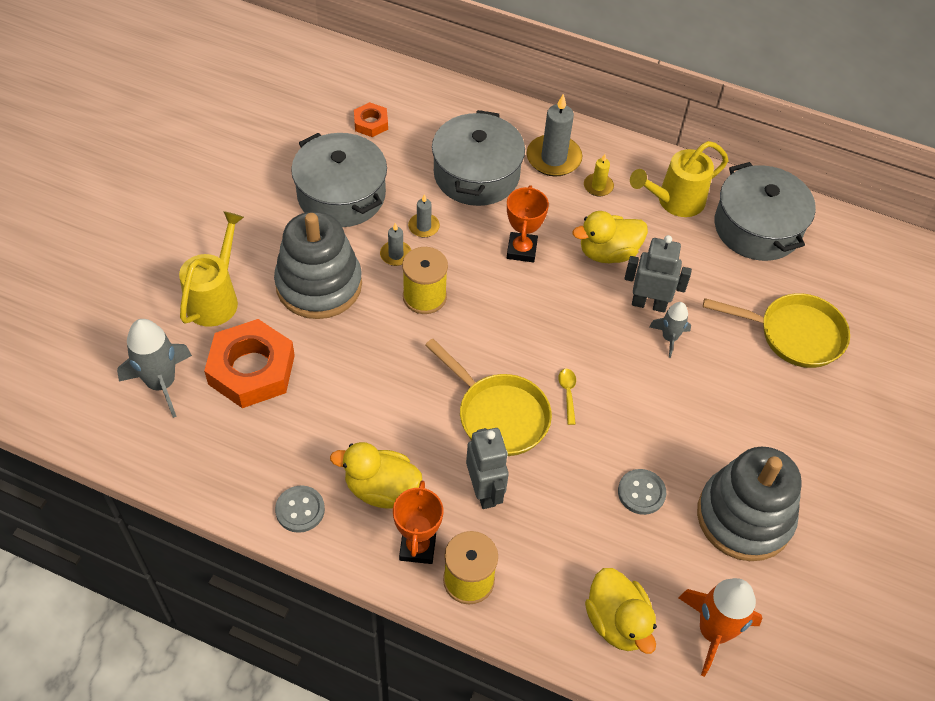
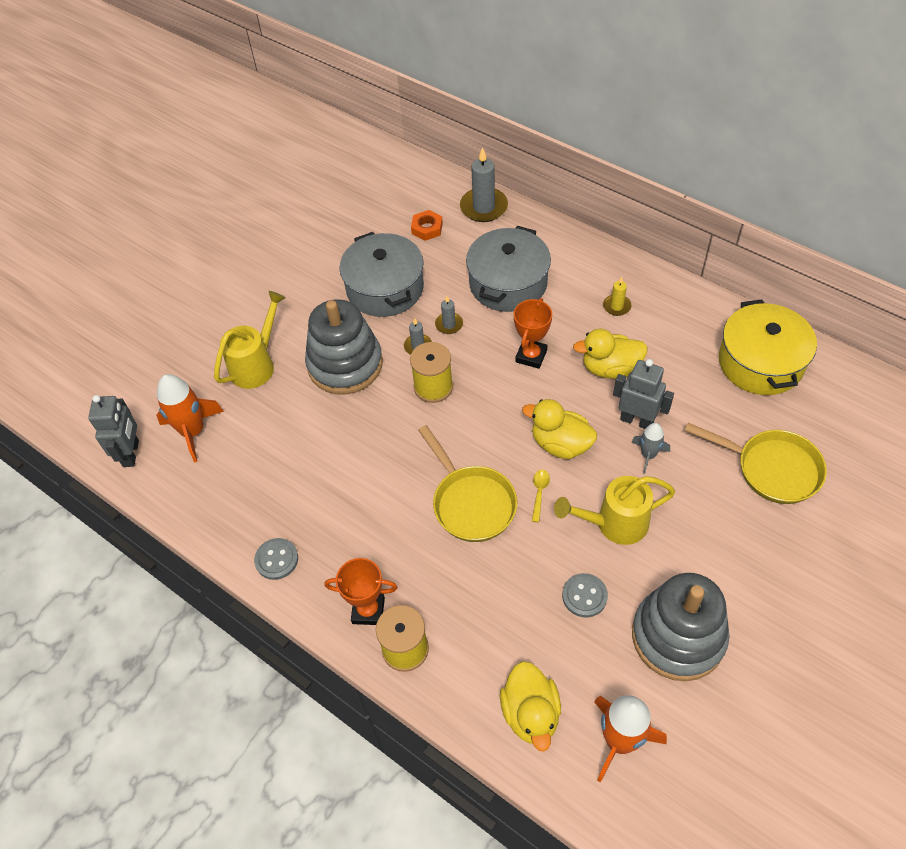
camera: 20 degrees right, 0 degrees up
grey rocket [117,319,192,418] -> orange rocket [156,374,224,462]
orange nut [204,319,295,408] -> none
yellow duck [330,442,422,509] -> yellow duck moved to [522,399,597,459]
orange trophy [393,481,443,564] -> orange trophy turned 75 degrees clockwise [325,558,397,625]
grey robot [466,428,509,509] -> grey robot moved to [88,395,139,467]
grey candle [527,94,582,176] -> grey candle moved to [460,147,508,222]
yellow watering can [630,141,728,217] -> yellow watering can moved to [554,476,675,545]
grey pot [714,162,816,261] -> yellow pot [719,299,817,395]

